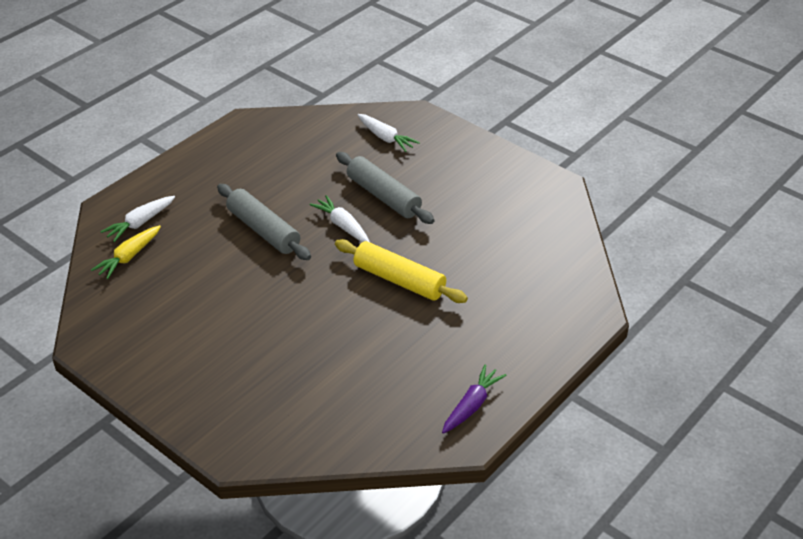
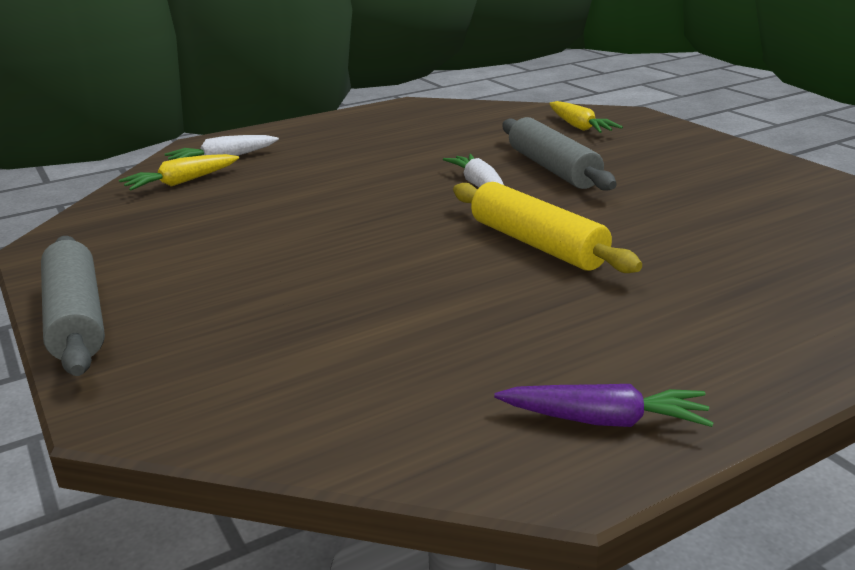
camera: 20 degrees right, 15 degrees down
grey rolling pin [217,184,311,260] -> grey rolling pin moved to [41,236,105,376]
white carrot [358,114,420,152] -> yellow carrot [549,101,623,133]
purple carrot [442,364,507,434] -> purple carrot turned 45 degrees clockwise [494,384,714,427]

